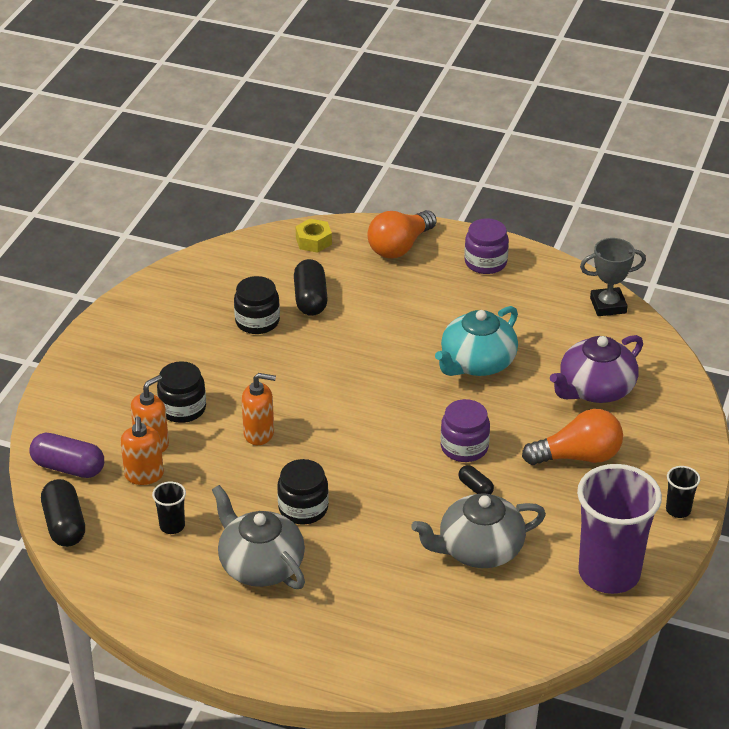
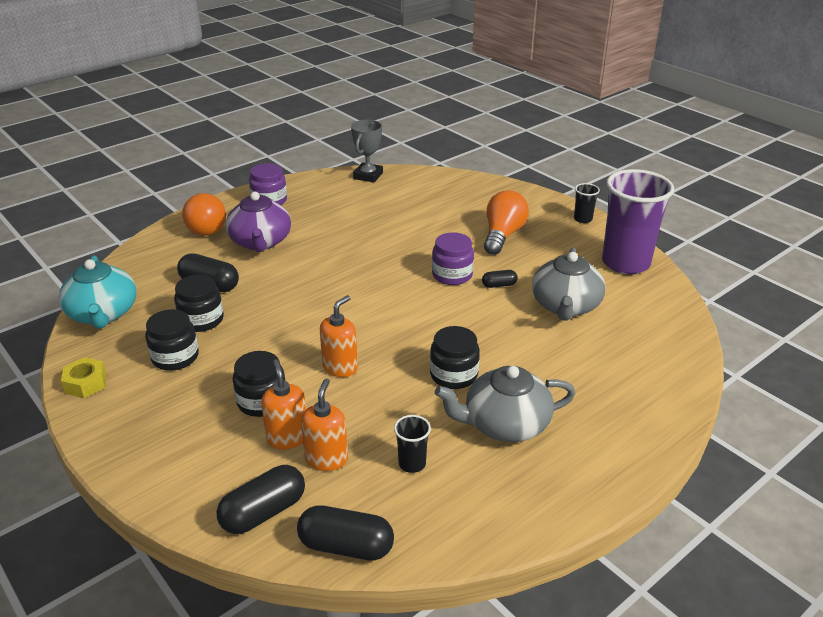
camera: 60 degrees left, 5 degrees down
purple capsule [30,433,104,478] -> black capsule [216,465,305,534]
orange soap dispenser [120,416,164,485] -> orange soap dispenser turned 105 degrees counterclockwise [301,378,348,471]
yellow nut [296,219,332,253] -> yellow nut moved to [61,357,107,398]
turquoise teapot [435,306,518,376] -> turquoise teapot moved to [58,255,137,329]
purple teapot [550,335,643,403] -> purple teapot moved to [225,191,291,252]
none -> black jar [145,309,199,371]

